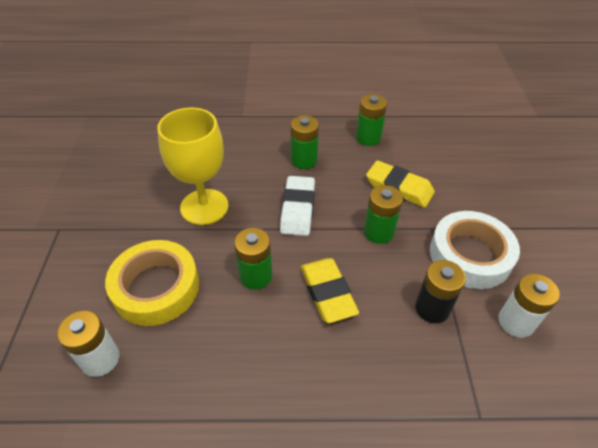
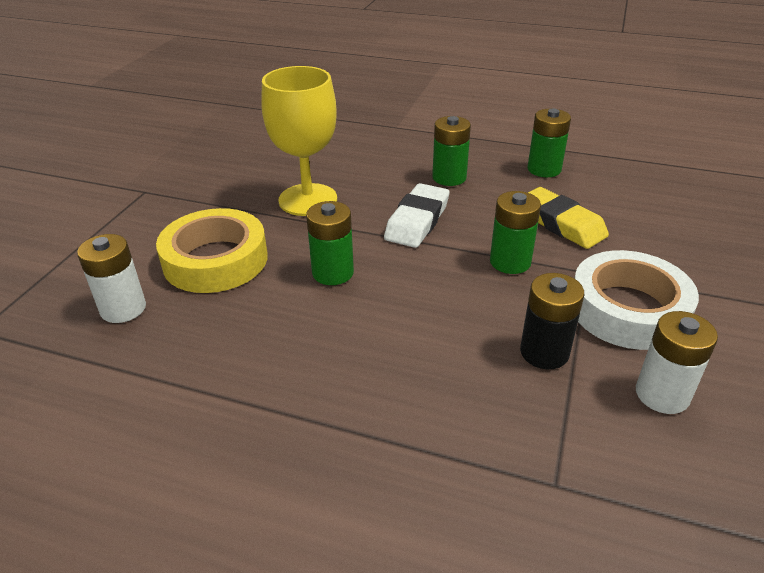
camera: 20 degrees right, 10 degrees down
yellow eraser [301,258,359,323] -> none

